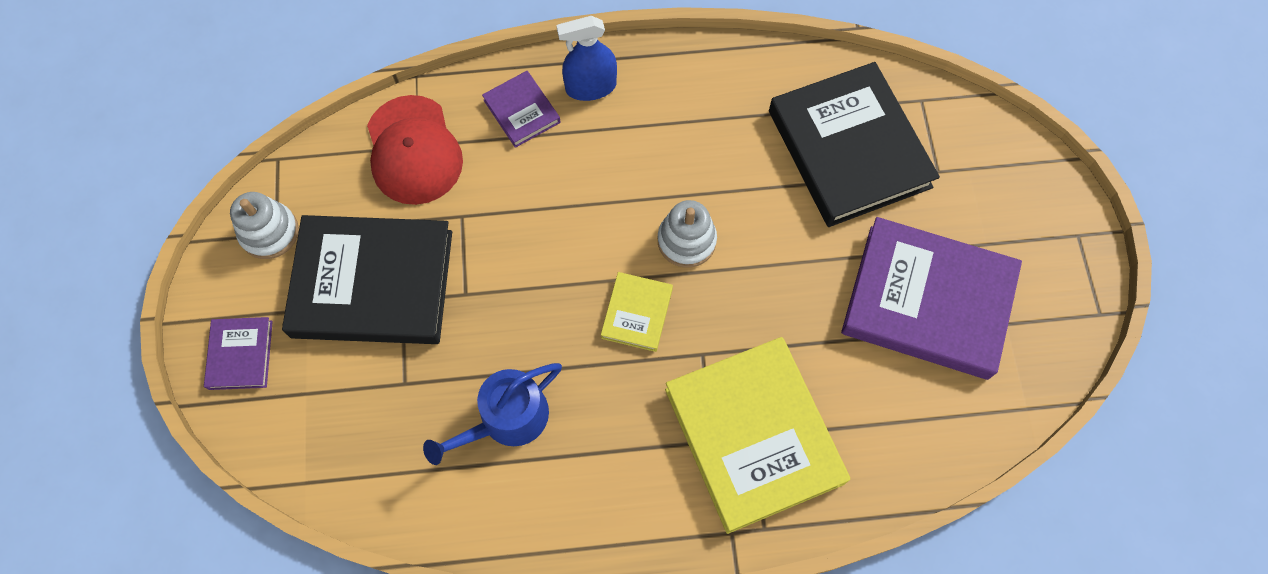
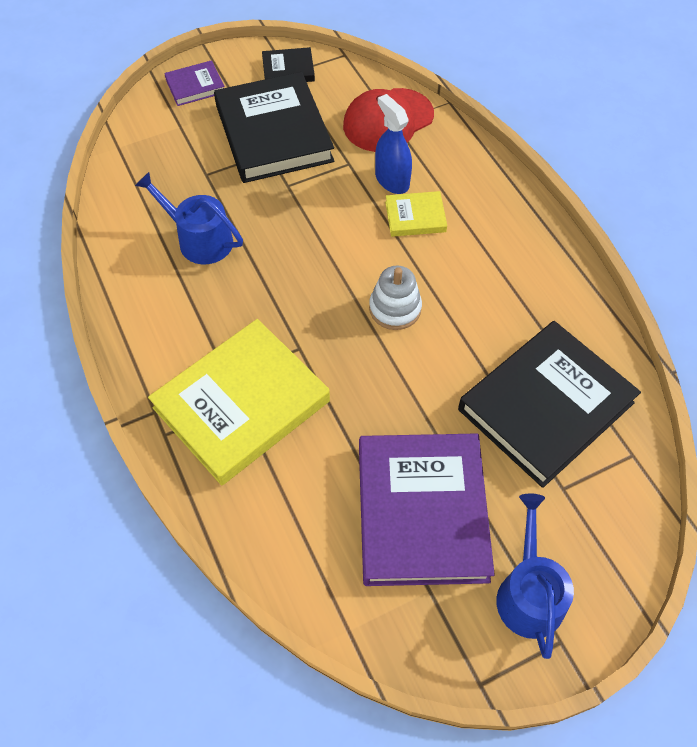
camera: 70 degrees right, 10 degrees down
white stacking toy [230,192,299,259] -> black book [262,47,315,82]
purple book [482,71,560,148] -> none
blue spray bottle [556,16,617,101] -> blue spray bottle moved to [375,94,412,194]
yellow book [601,272,673,352] -> yellow book moved to [385,191,447,237]
none -> blue watering can [496,493,574,659]

